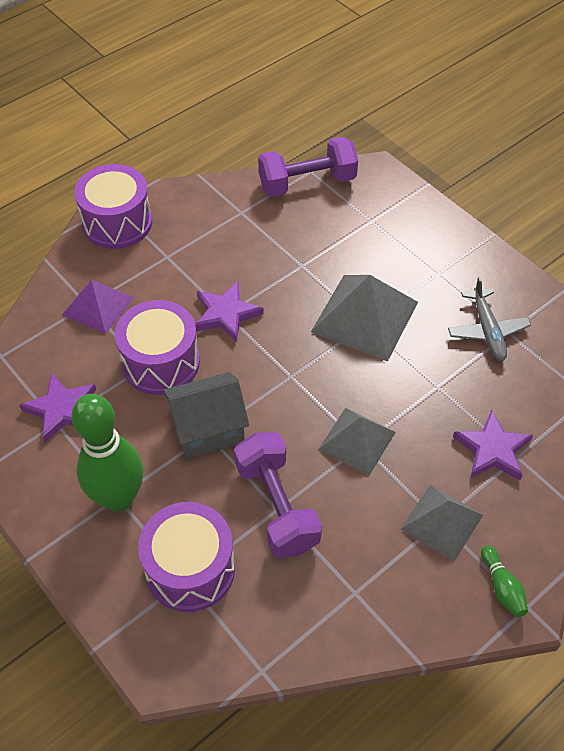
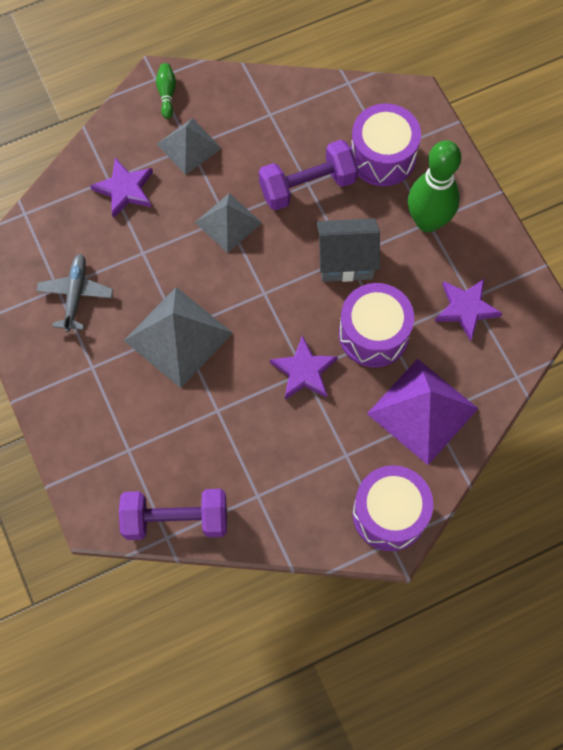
camera: 165 degrees left, 15 degrees up
purple pyramid [62,280,134,334] -> purple pyramid [367,359,479,465], size x1.56
purple dumbbell [234,432,322,558] -> purple dumbbell turned 75 degrees clockwise [259,140,358,211]

